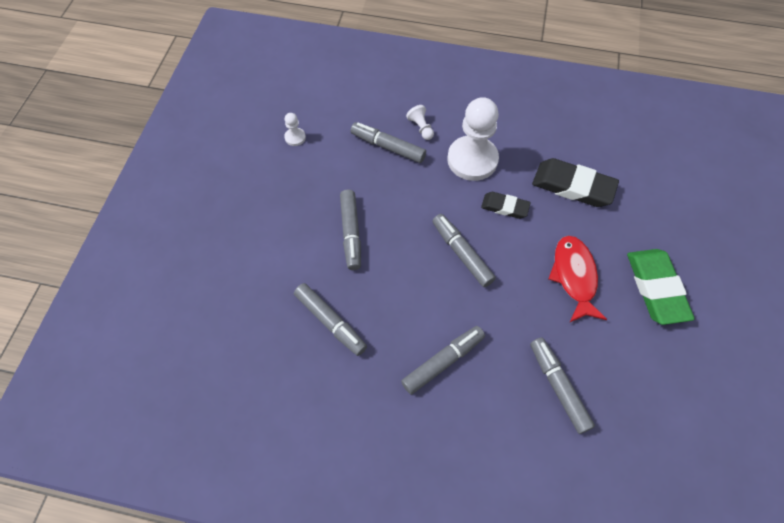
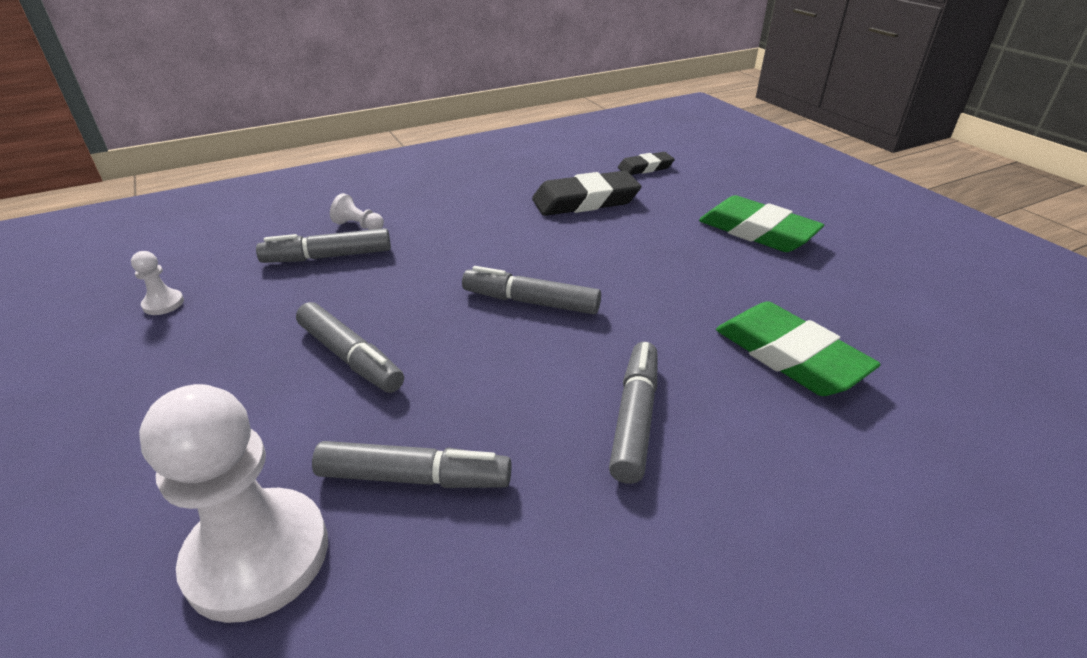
camera: 40 degrees left, 25 degrees down
white pawn [447,97,499,181] -> white pawn moved to [139,384,328,623]
black eraser [481,192,531,219] -> black eraser moved to [618,152,675,175]
grey marker [530,337,595,434] -> green eraser [716,301,881,396]
red fish [549,236,607,323] -> none

